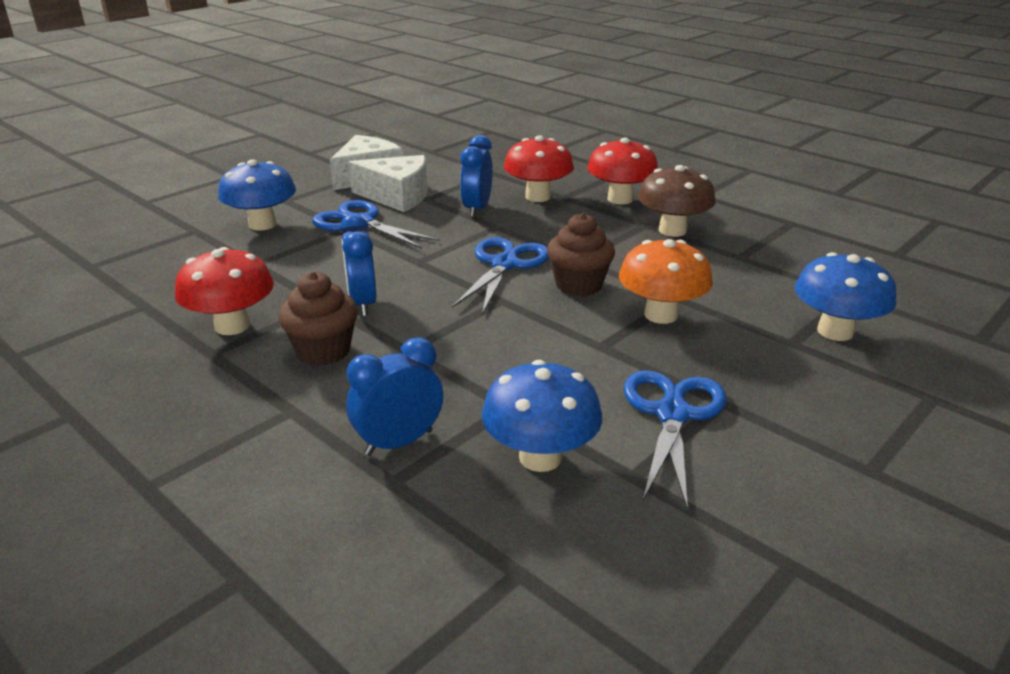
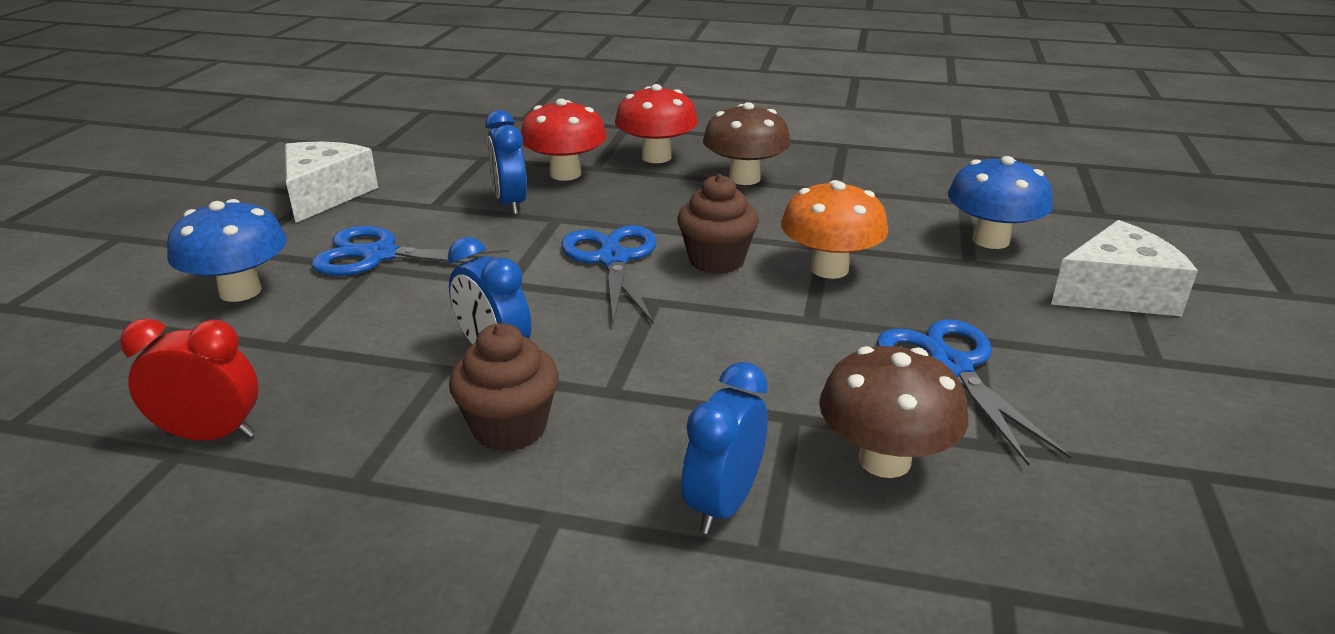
camera: 30 degrees left, 0 degrees up
red mushroom [175,247,274,335] -> none
white cheese [349,155,427,212] -> white cheese moved to [1051,220,1198,316]
blue mushroom [481,360,602,472] -> brown mushroom [819,346,968,478]
none -> red clock [120,318,258,441]

